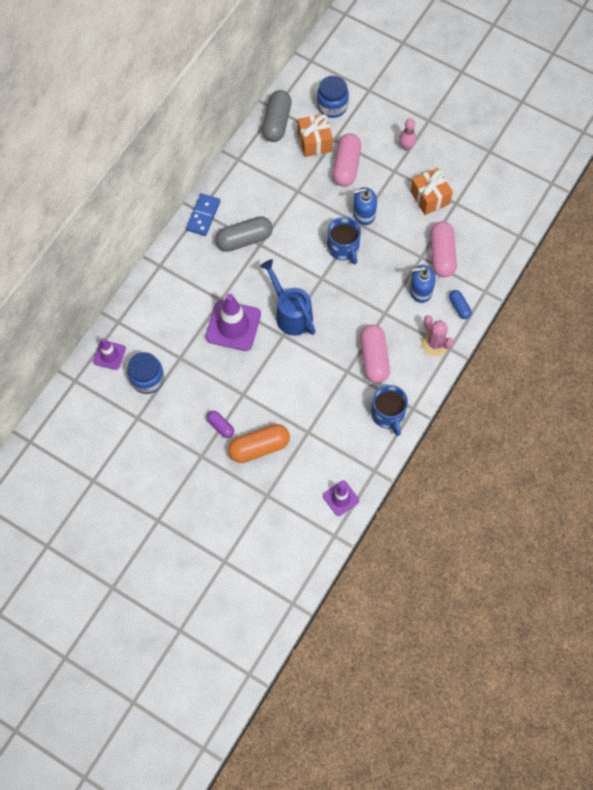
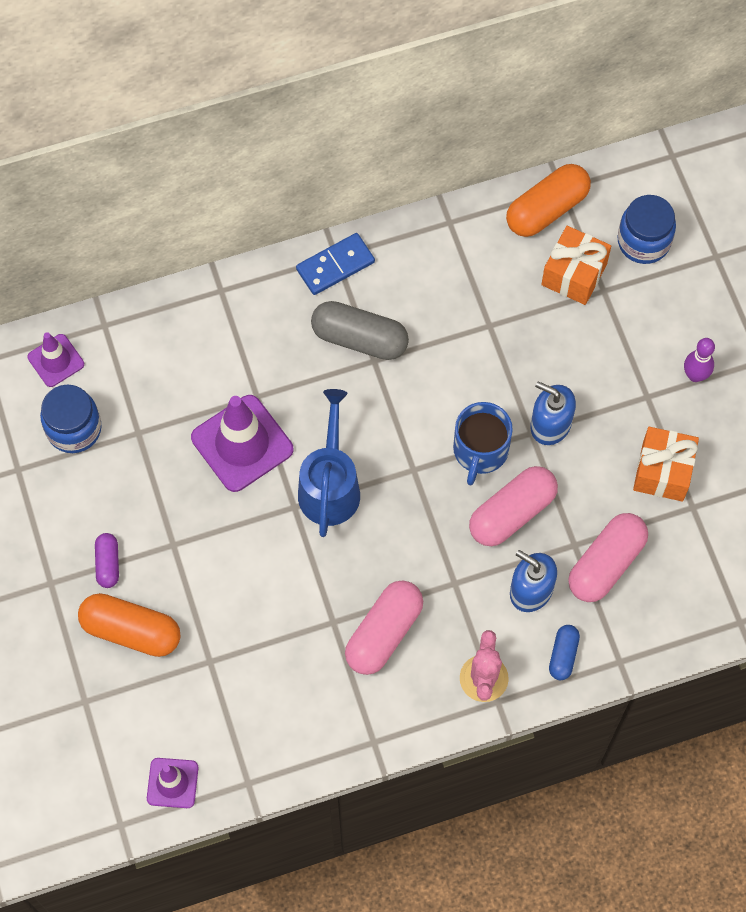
camera: 40 degrees right, 0 degrees up
grey capsule [262,90,292,142] -> orange capsule [506,164,591,237]
pink capsule [333,133,361,187] -> pink capsule moved to [469,466,558,546]
blue mug [371,385,408,436] -> none
pink bowling pin [399,119,416,151] -> purple bowling pin [684,338,715,382]

